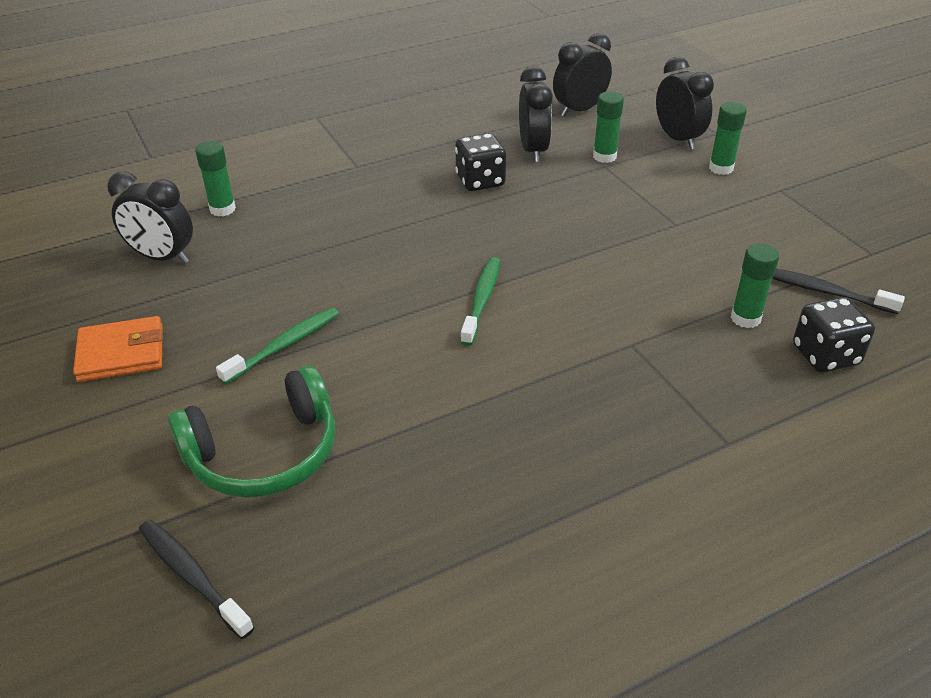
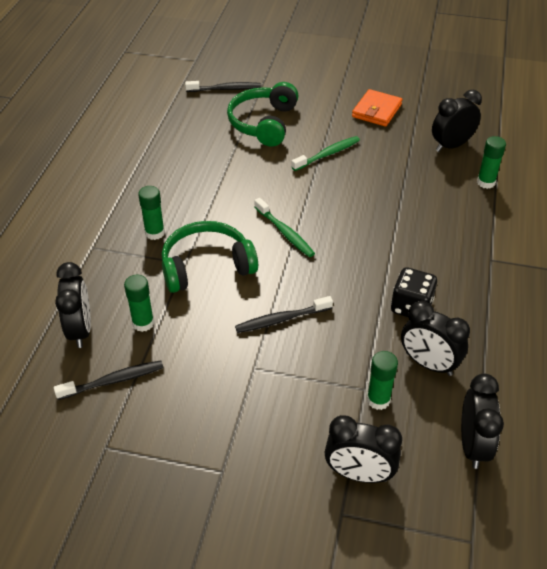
camera: 130 degrees right, 5 degrees up
green toothbrush [216,307,339,384] -> green toothbrush turned 120 degrees counterclockwise [291,136,360,171]
green glue stick [709,102,747,175] -> green glue stick moved to [138,186,165,240]
black dice [793,297,875,373] -> black clock [55,262,91,348]
none -> green headphones [162,221,258,293]
none -> black toothbrush [235,296,333,333]

